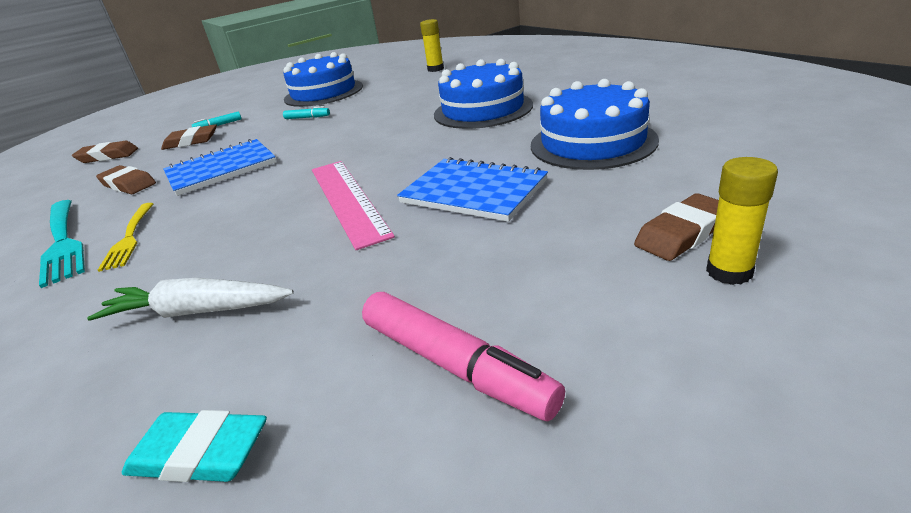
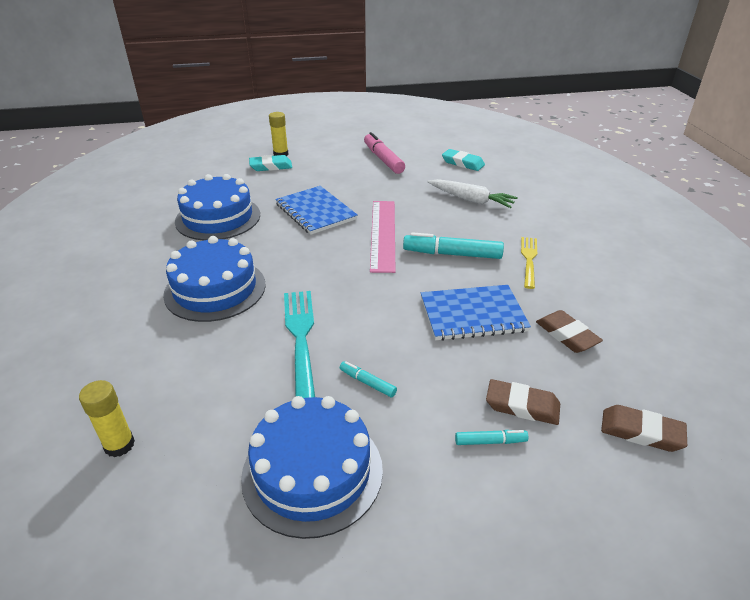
camera: 160 degrees left, 5 degrees up
turquoise fork [39,200,85,288] -> turquoise fork moved to [284,291,315,398]
brown eraser [634,193,719,261] -> turquoise eraser [249,155,292,171]
none -> turquoise marker [403,232,504,259]

